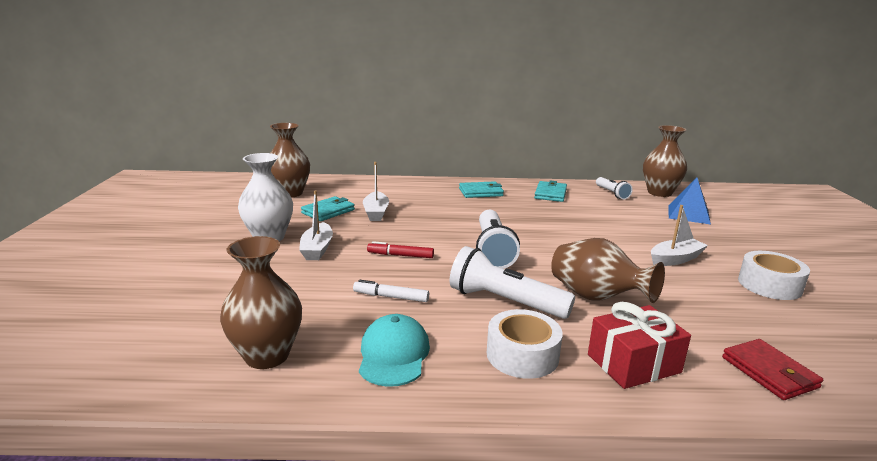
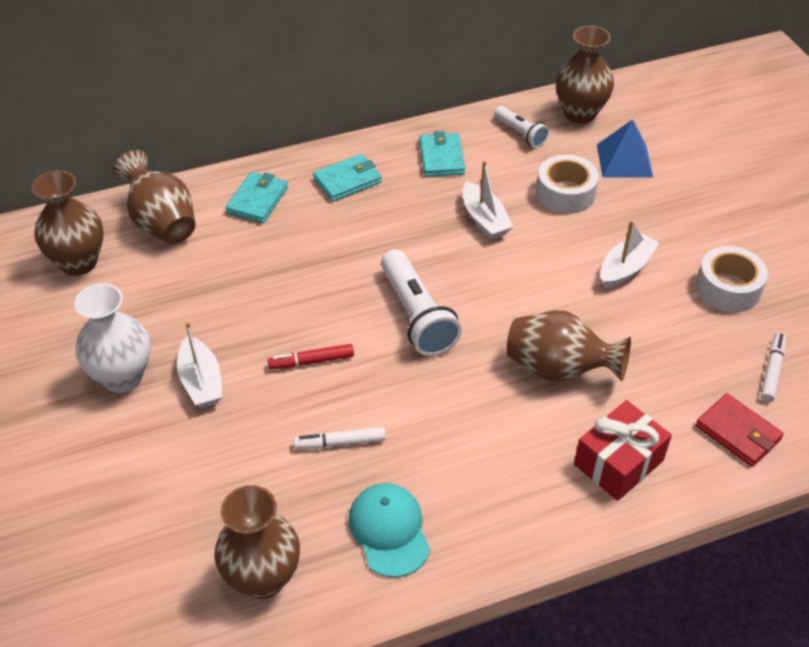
camera: 20 degrees left, 25 degrees up
turquoise wallet [301,196,355,221] -> turquoise wallet moved to [225,172,288,223]
white boat [363,162,389,221] -> white boat moved to [463,160,513,240]
white flashlight [449,246,575,319] -> none
white tape [487,309,563,379] -> white tape moved to [536,155,599,214]
none -> brown vase [113,150,196,244]
none -> white marker [761,332,786,402]

